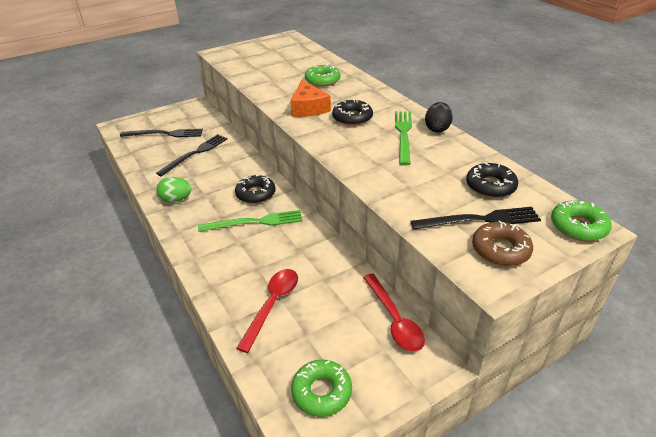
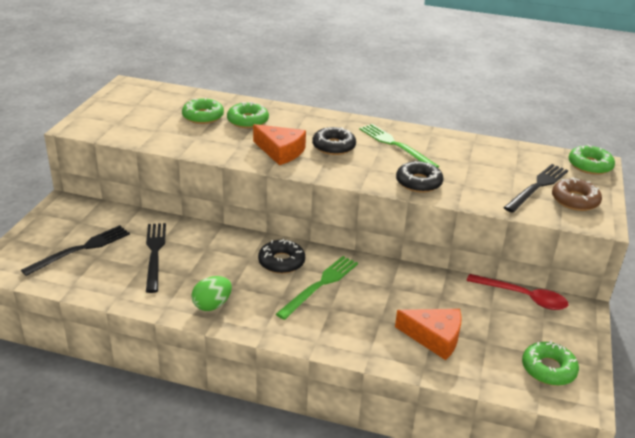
camera: 45 degrees left, 5 degrees down
red spoon [236,269,298,353] -> orange cheese [395,309,462,360]
black egg [425,102,453,133] -> none
black donut [466,162,518,198] -> black donut moved to [396,161,443,193]
none -> green donut [182,98,224,124]

